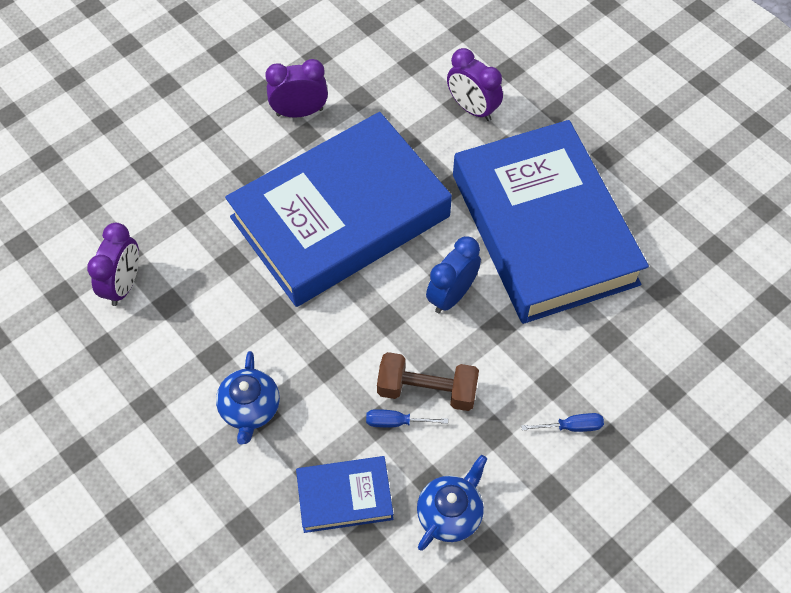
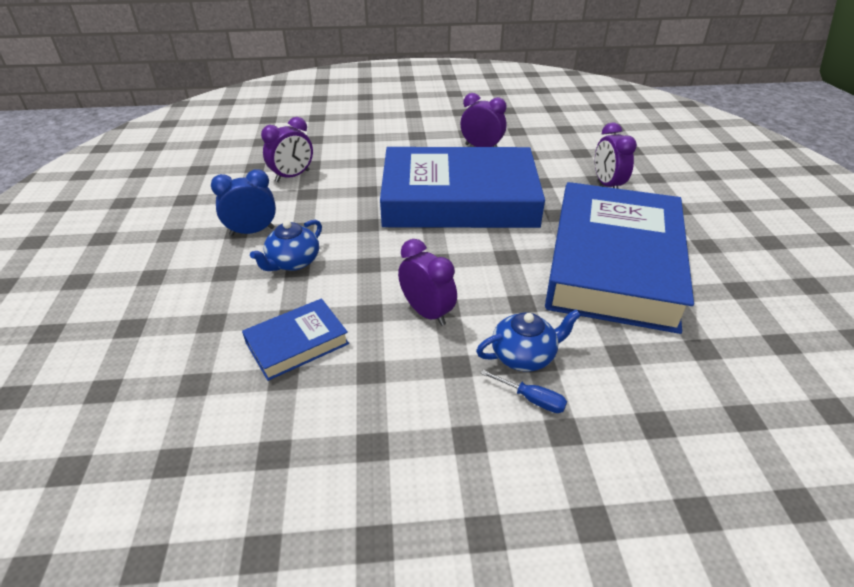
camera: 35 degrees right, 20 degrees down
blue book [296,456,393,533] -> blue book turned 60 degrees counterclockwise [242,299,349,381]
blue screwdriver [366,409,448,428] -> none
brown dumbbell [377,352,479,411] -> purple clock [398,239,457,326]
blue teapot [417,455,487,550] -> blue teapot moved to [476,310,581,372]
blue clock [426,236,481,313] -> blue clock moved to [211,169,276,236]

